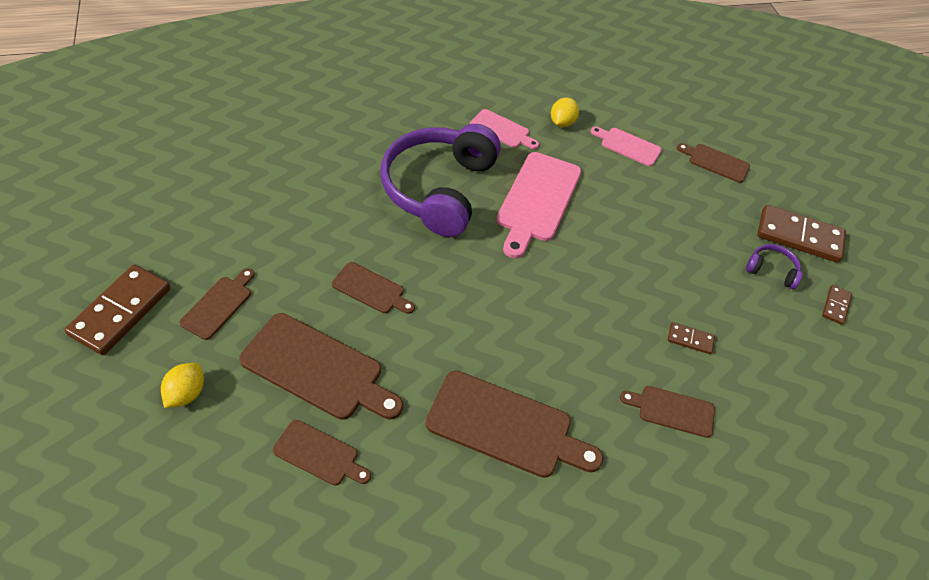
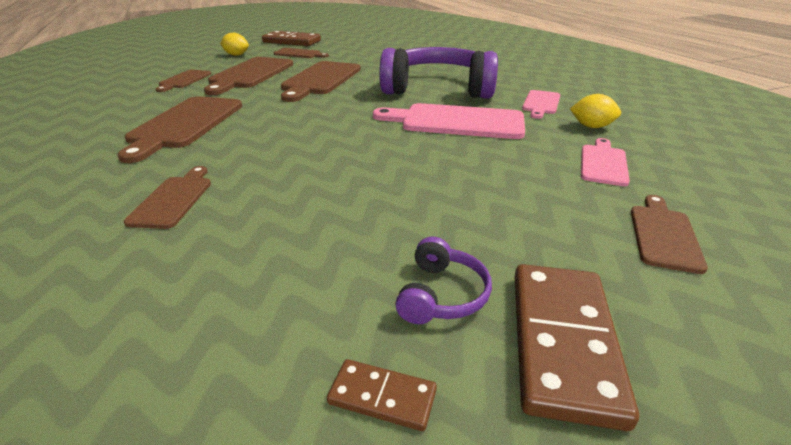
camera: 85 degrees right, 20 degrees down
brown cutting board [332,262,415,314] -> brown cutting board [281,61,361,102], size x1.81
brown domino [668,322,715,354] -> none

